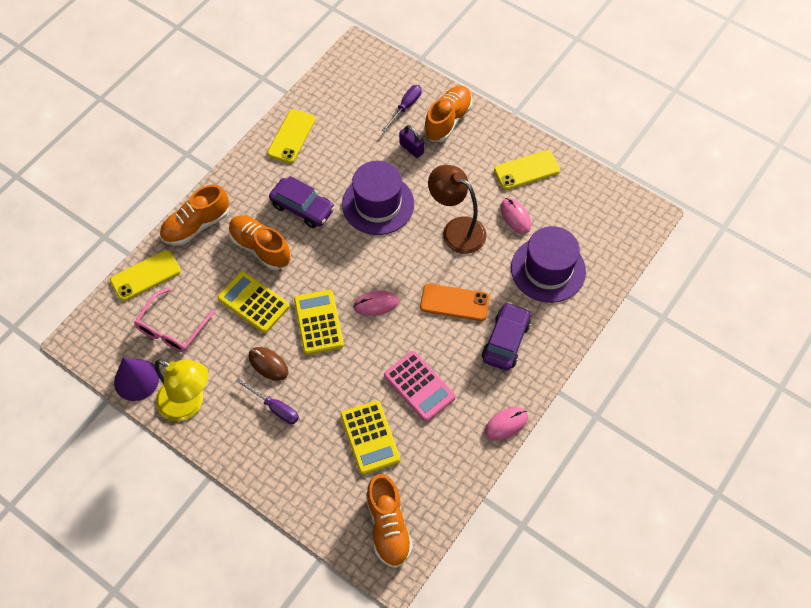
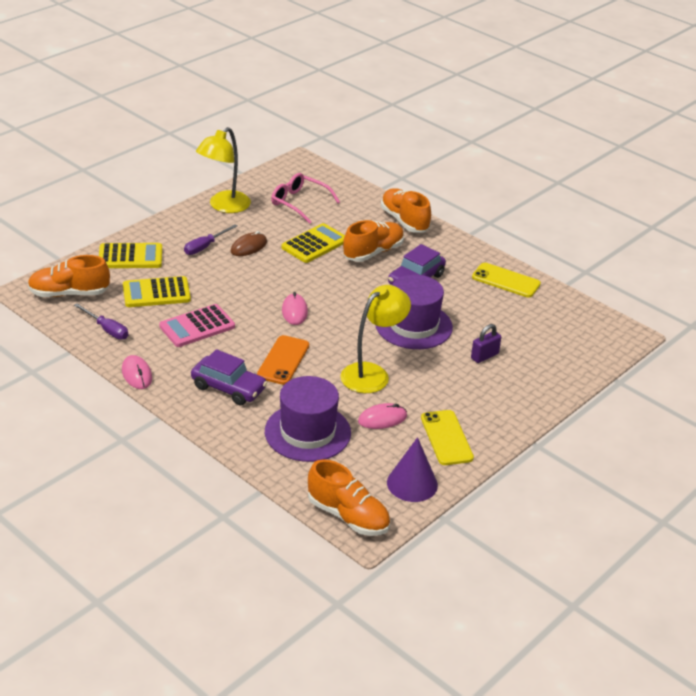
camera: 95 degrees right, 25 degrees down
yellow phone [110,250,181,301] -> none
purple cone [114,358,159,401] -> purple cone moved to [387,437,438,502]
yellow calculator [294,290,344,355] -> yellow calculator moved to [99,243,162,268]
purple screwdriver [382,85,422,132] -> purple screwdriver moved to [74,303,128,340]
orange shoe [424,85,472,142] -> orange shoe moved to [308,459,390,536]
brown lamp [428,165,486,254] -> yellow lamp [340,285,411,393]

